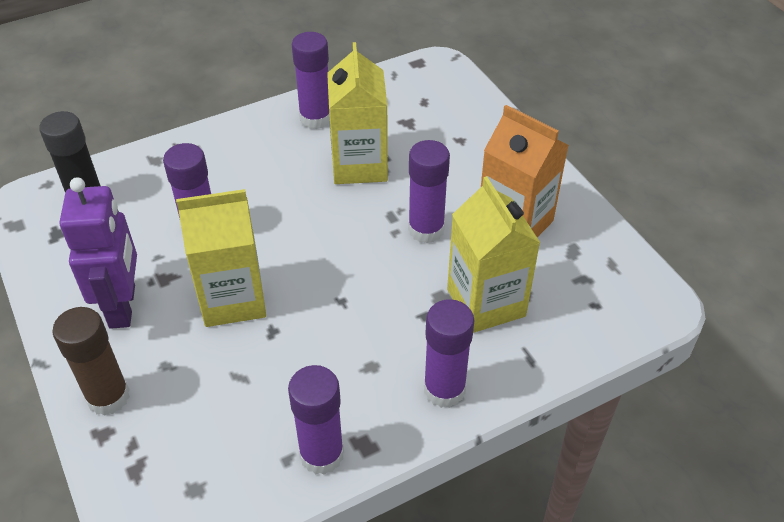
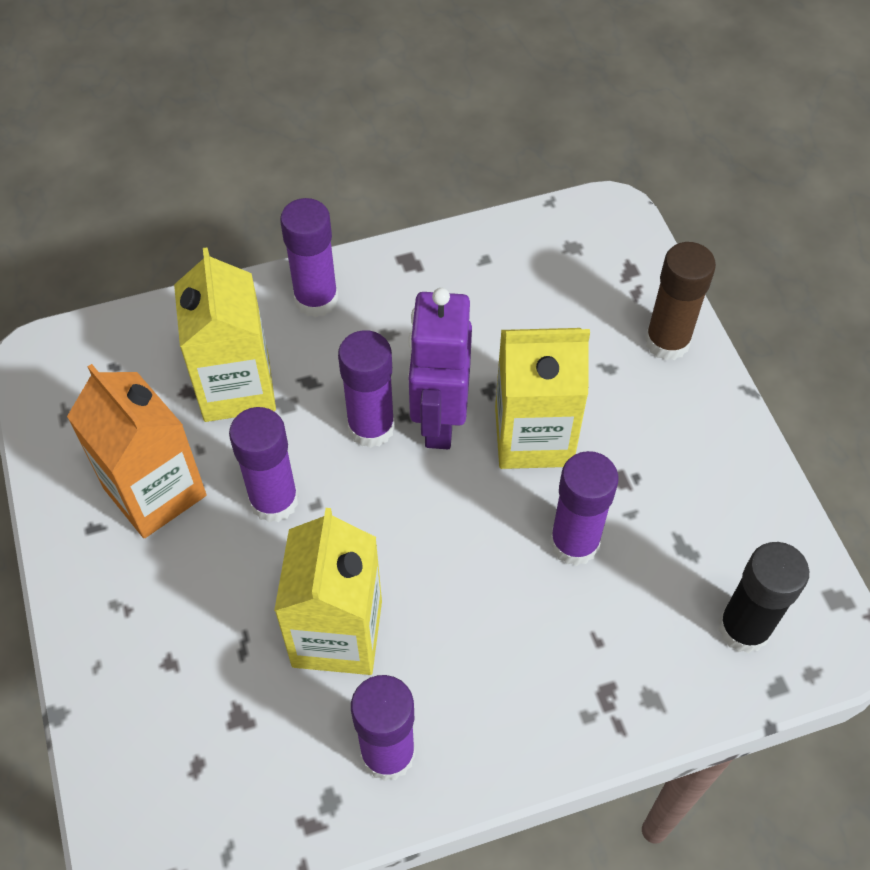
camera: 170 degrees left, 10 degrees up
purple robot [59,177,137,329] -> purple robot moved to [408,288,472,449]
purple glue stick [288,365,344,475] -> purple glue stick moved to [338,330,395,448]

